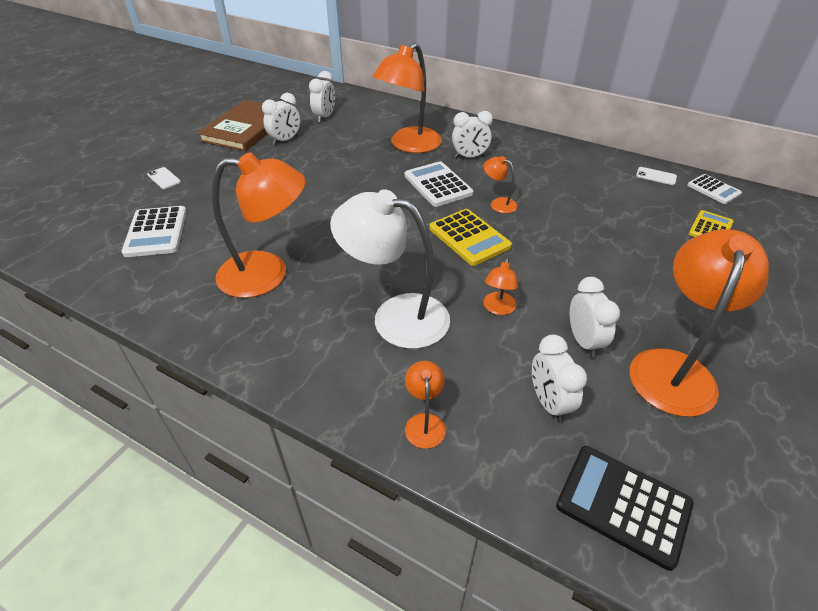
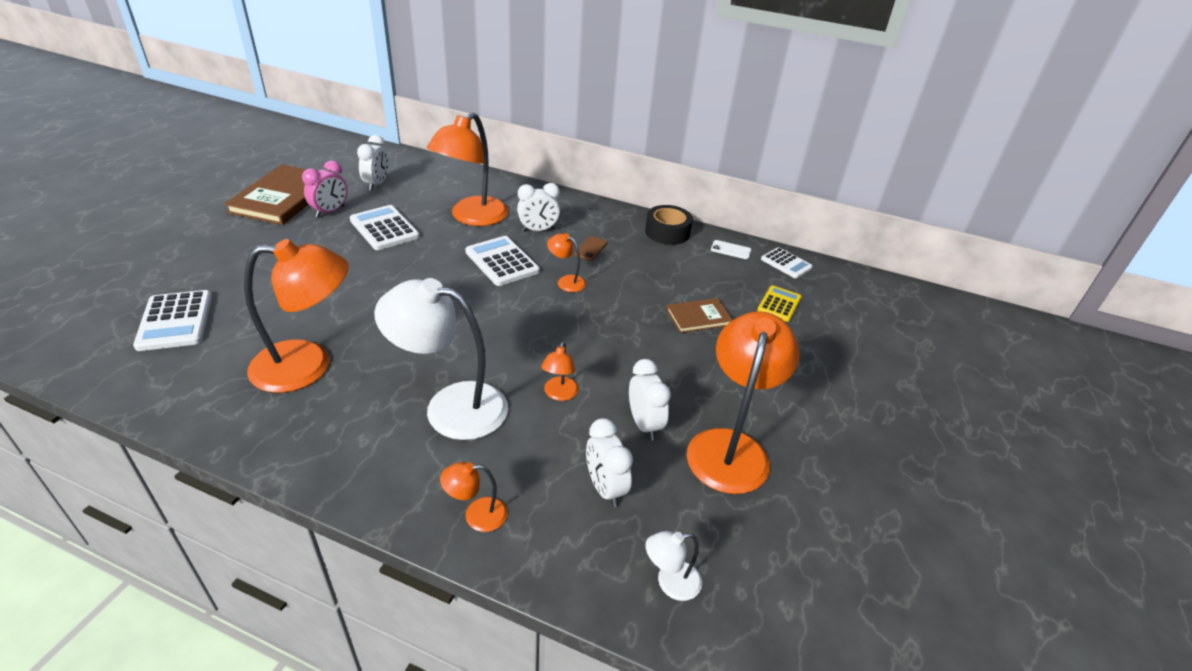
camera: 10 degrees left, 5 degrees down
white phone [147,167,181,189] -> none
white clock [262,93,300,145] -> pink clock [302,160,347,218]
orange lamp [405,361,446,449] -> orange lamp turned 90 degrees counterclockwise [440,462,508,532]
yellow calculator [429,209,512,266] -> none
black calculator [556,446,694,571] -> white lamp [645,531,702,601]
none -> white calculator [350,205,420,250]
none -> brown phone [574,236,607,261]
none -> black tape [645,205,693,245]
none -> brown book [666,298,733,333]

